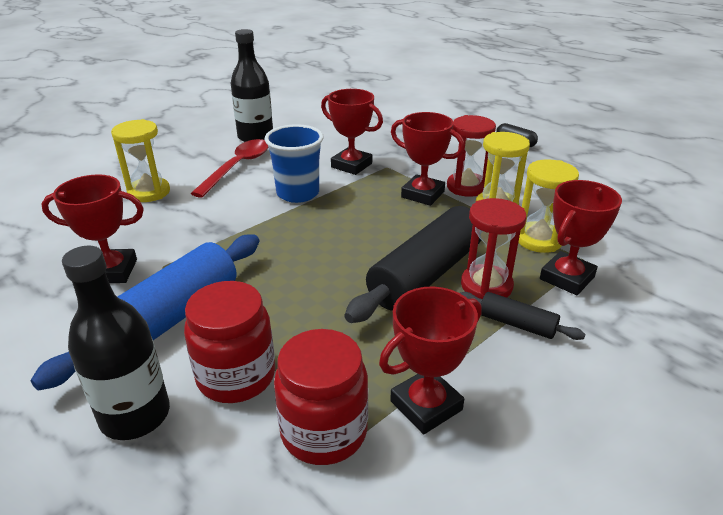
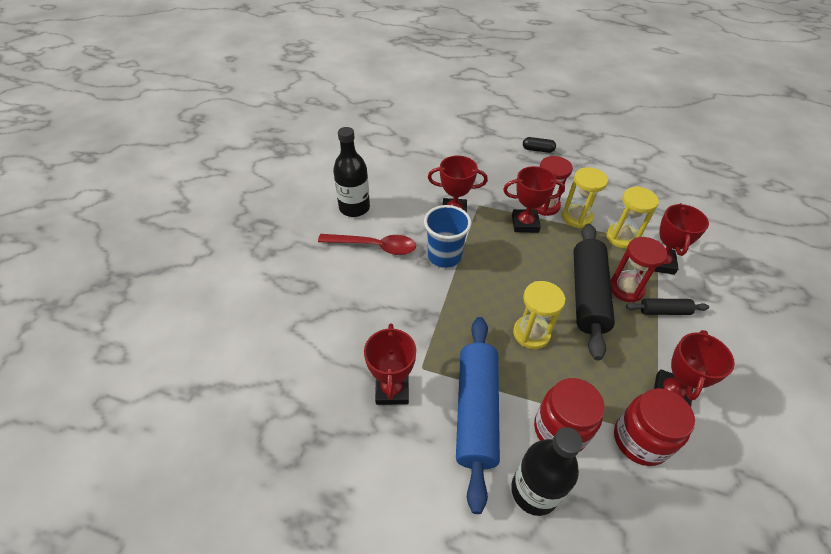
camera: 30 degrees left, 15 degrees up
red trophy [41,174,144,283] -> red trophy turned 60 degrees counterclockwise [364,323,416,405]
yellow hourglass [111,119,170,202] -> yellow hourglass moved to [513,281,566,349]
red spoon [190,139,268,198] -> red spoon turned 105 degrees clockwise [318,234,416,255]

